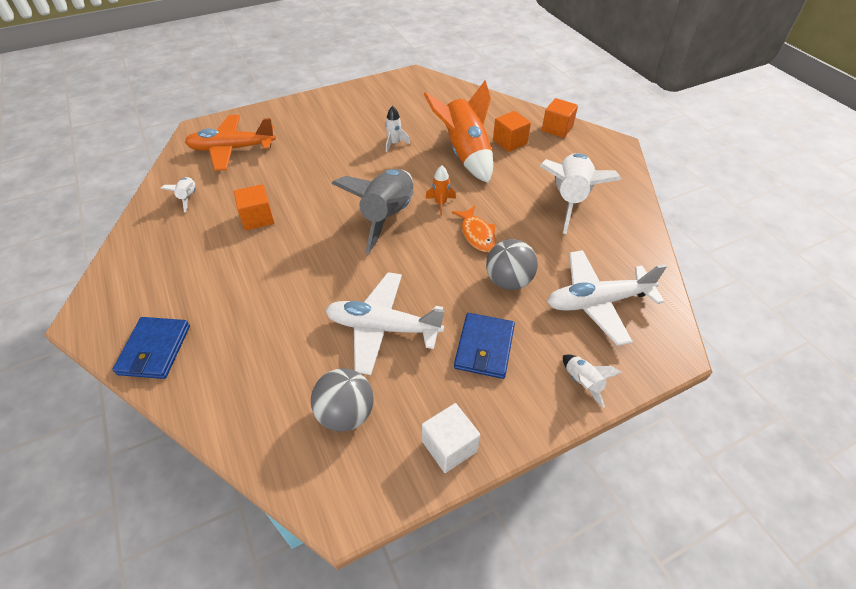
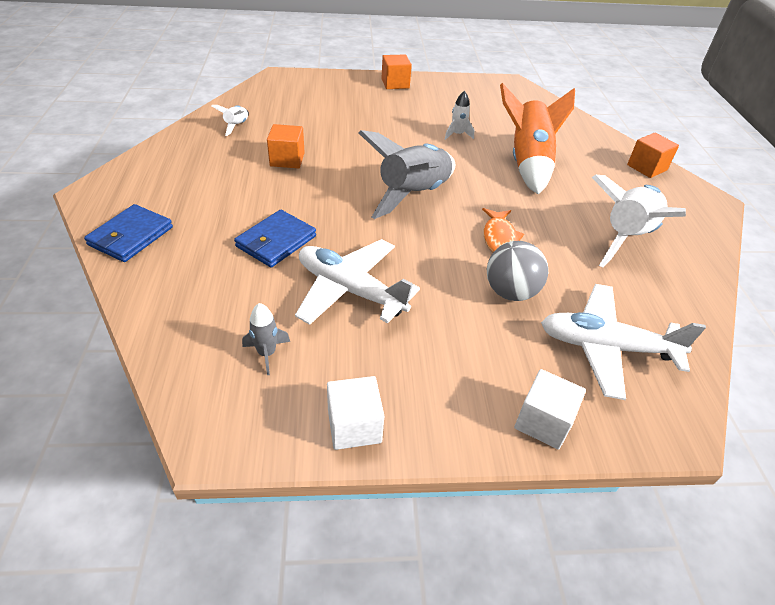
camera: 20 degrees right, 5 degrees down
orange plane [185,115,276,171] -> none
grey ball [311,368,374,432] -> grey rocket [242,303,290,375]
orange rocket [425,165,456,216] -> none
blue wallet [454,313,515,379] -> blue wallet moved to [234,210,316,268]
orange cube [493,111,531,152] -> orange cube moved to [381,54,412,89]
white rocket [563,354,622,408] -> white cube [514,369,586,449]

